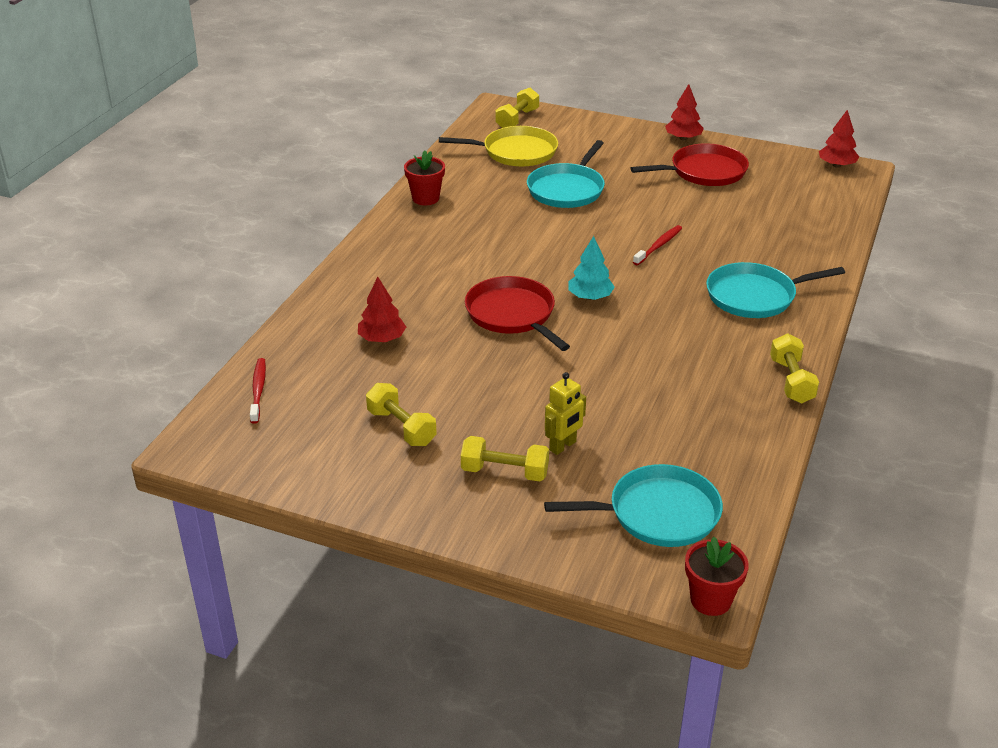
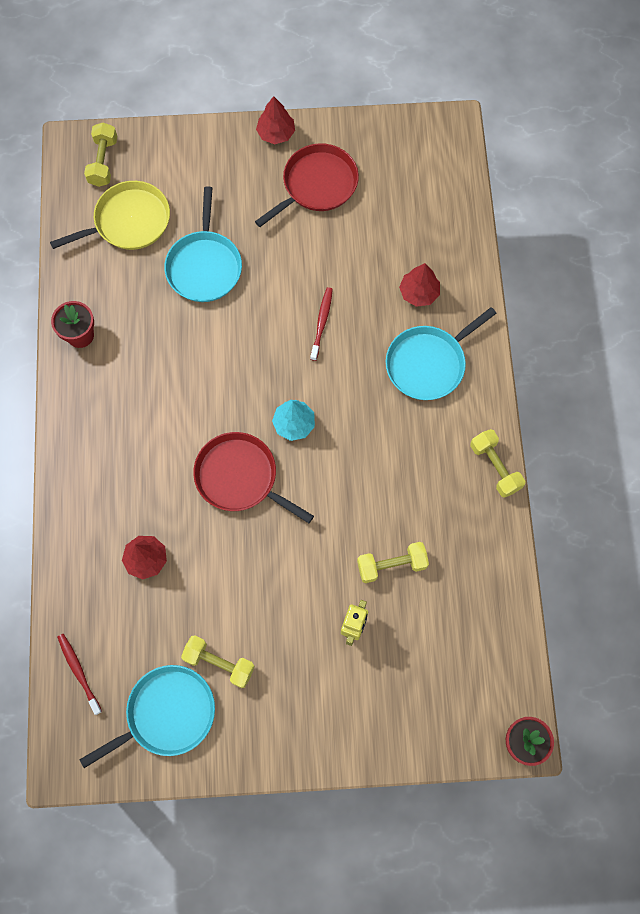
camera: 25 degrees left, 35 degrees up
yellow dumbbell [461,436,549,481] -> yellow dumbbell moved to [357,542,429,583]
turquoise pan [544,464,723,547] -> turquoise pan moved to [79,665,215,768]
red tree [819,110,859,168] -> red tree moved to [399,263,440,307]

